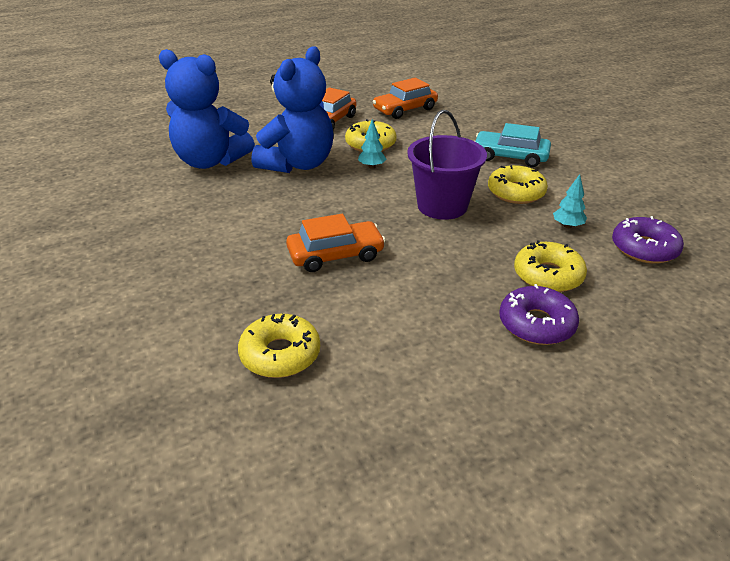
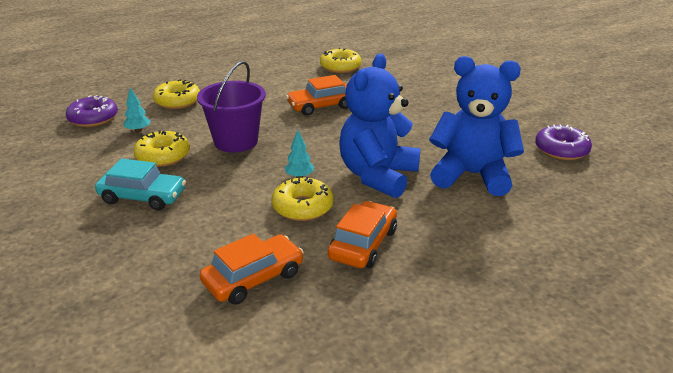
camera: 175 degrees right, 5 degrees down
purple donut [499,284,579,345] -> purple donut moved to [535,124,592,160]

